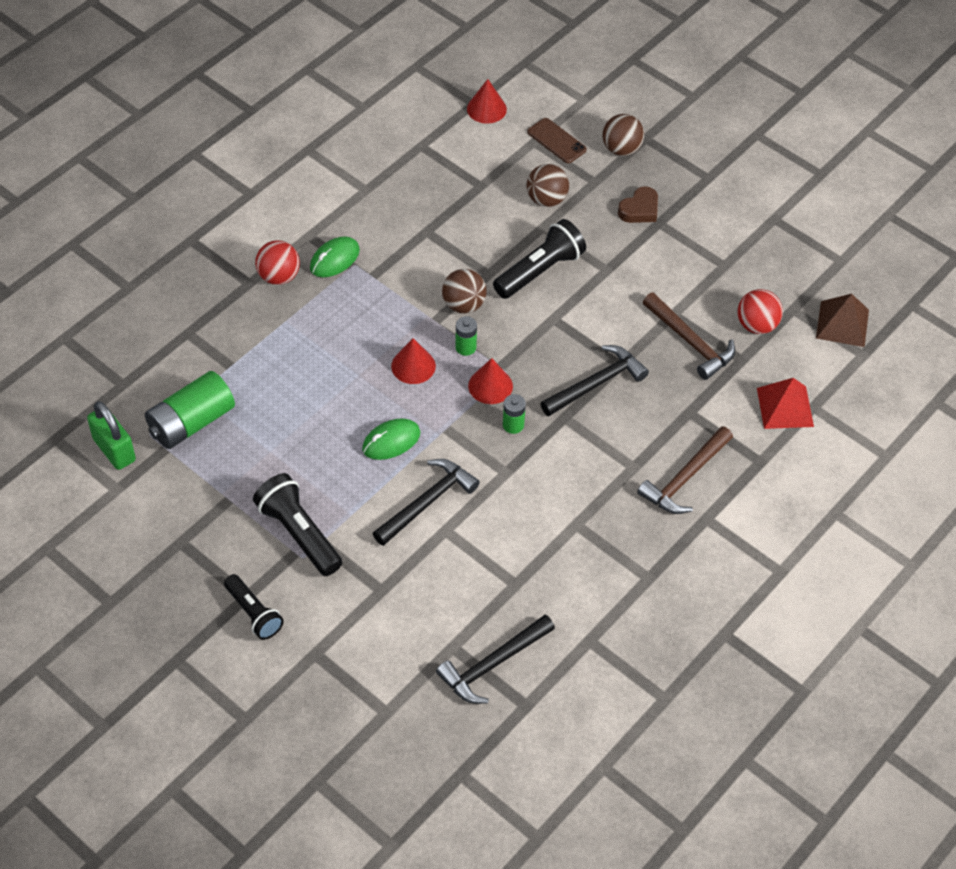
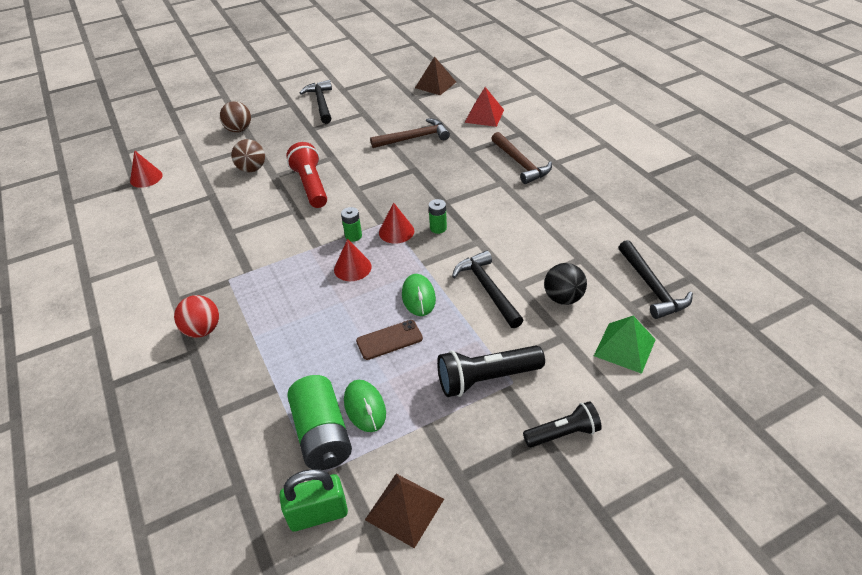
camera: 65 degrees left, 10 degrees down
green mouse [310,236,360,277] -> green mouse moved to [344,380,386,432]
brown ball [442,269,487,314] -> none
black flashlight [493,219,586,299] -> red flashlight [286,142,327,208]
brown phone [527,118,587,163] -> brown phone moved to [356,320,423,360]
black hammer [540,345,649,416] -> black hammer moved to [300,80,332,124]
brown heart [618,186,658,223] -> none
red ball [738,289,783,334] -> none
none -> brown pyramid [365,474,444,548]
none -> black ball [544,263,587,305]
none -> green pyramid [594,316,656,374]

